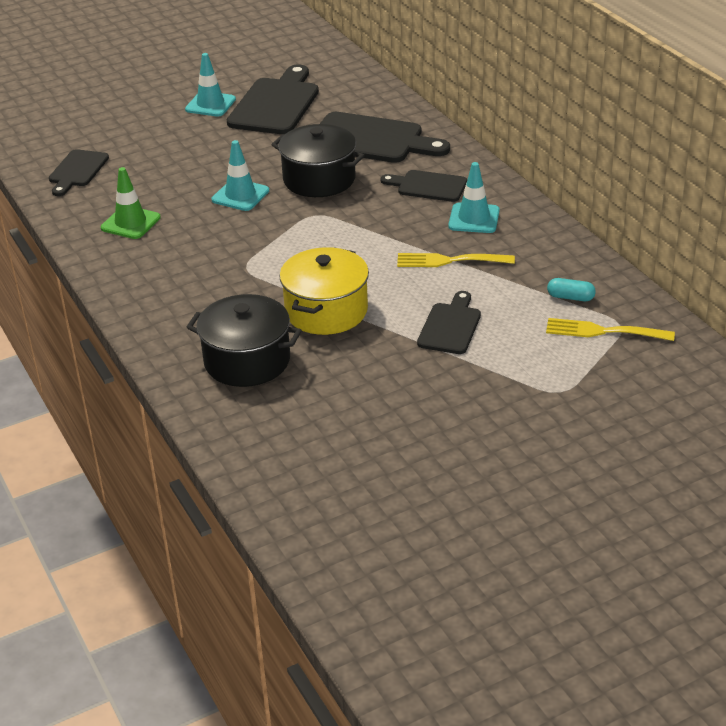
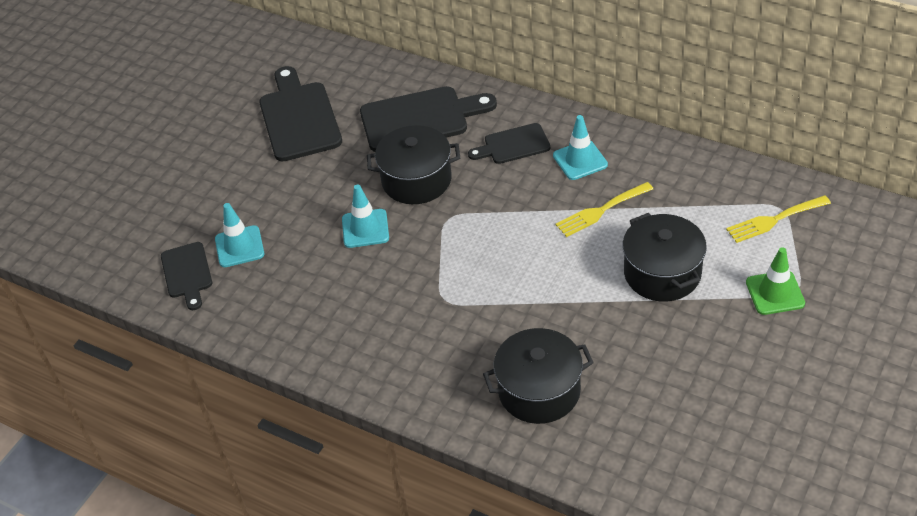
camera: 30 degrees left, 10 degrees up
green traffic cone [101,167,161,239] -> green traffic cone moved to [746,247,805,315]
turquoise traffic cone [185,53,236,116] -> turquoise traffic cone moved to [215,203,264,267]
yellow pot [279,247,369,335] -> none
black cutting board [417,291,481,354] -> black pot [622,213,707,302]
turquoise capsule [547,278,596,301] -> none

